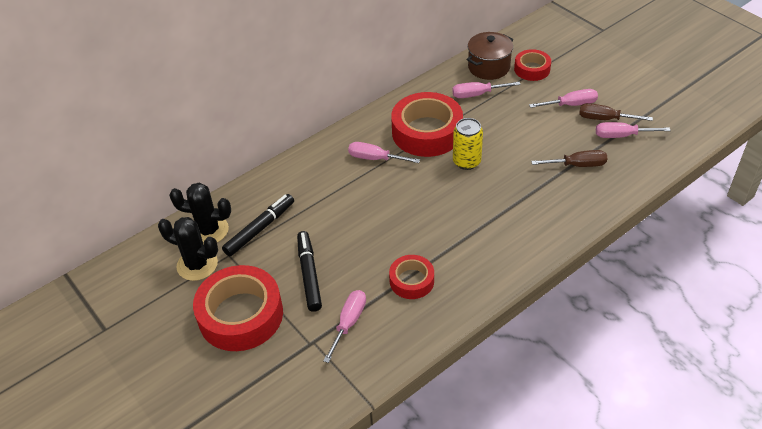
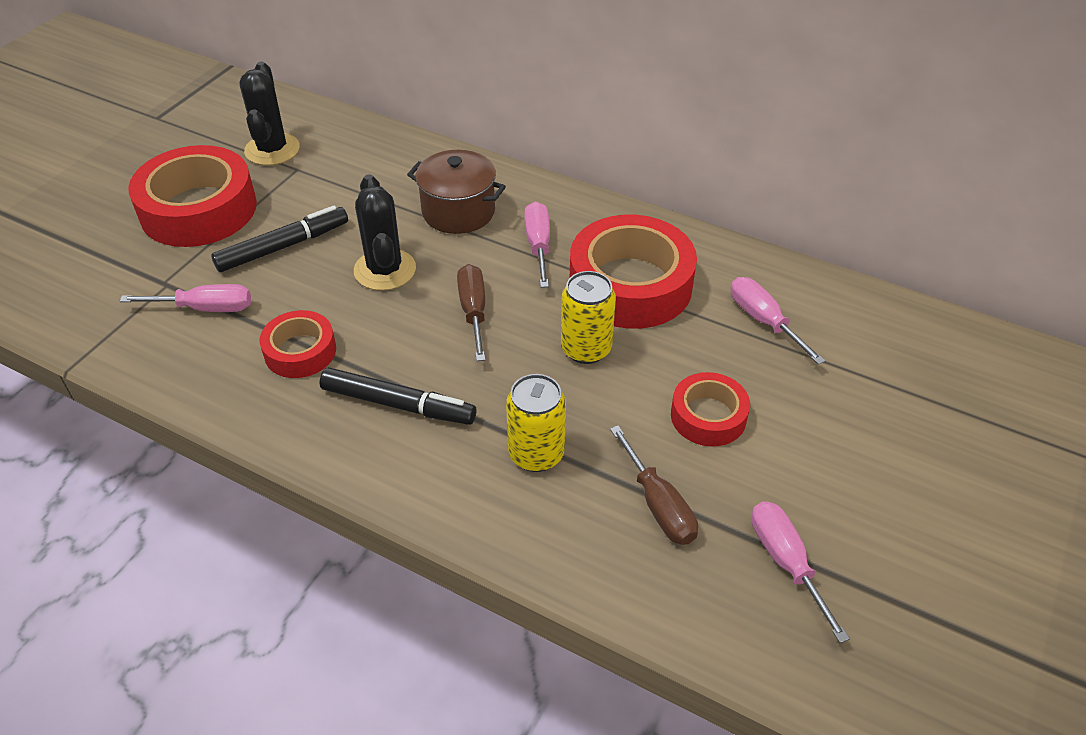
camera: 65 degrees right, 0 degrees up
black cactus [169,183,231,244] -> black cactus moved to [354,174,416,291]
black marker [222,194,294,256] -> black marker moved to [319,367,477,425]
brown pot [467,32,513,80] -> brown pot moved to [407,150,506,234]
red tape [514,49,551,81] -> red tape moved to [671,372,750,447]
pink screwdriver [529,89,598,108] -> none
brown screwdriver [579,103,653,121] -> brown screwdriver moved to [457,264,486,361]
none -> yellow can [506,374,566,472]

